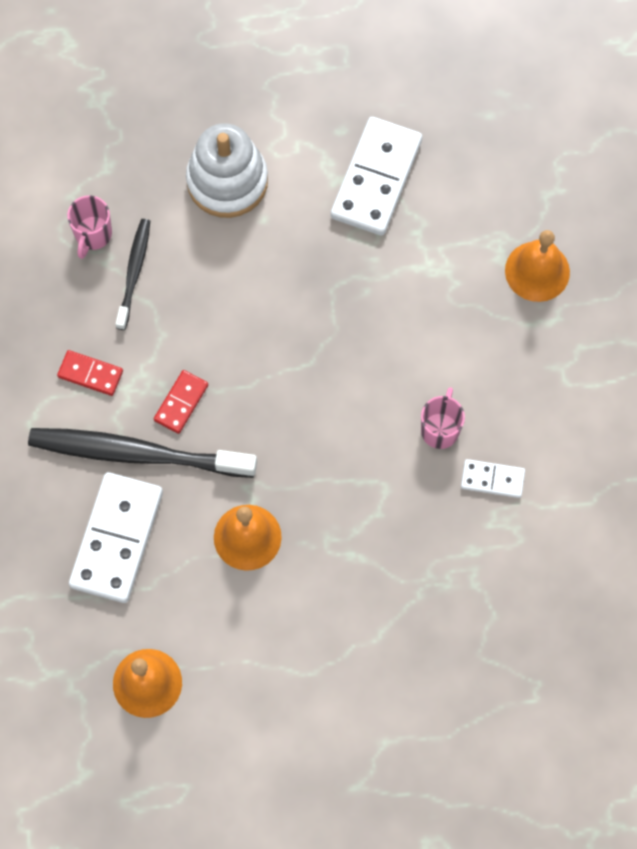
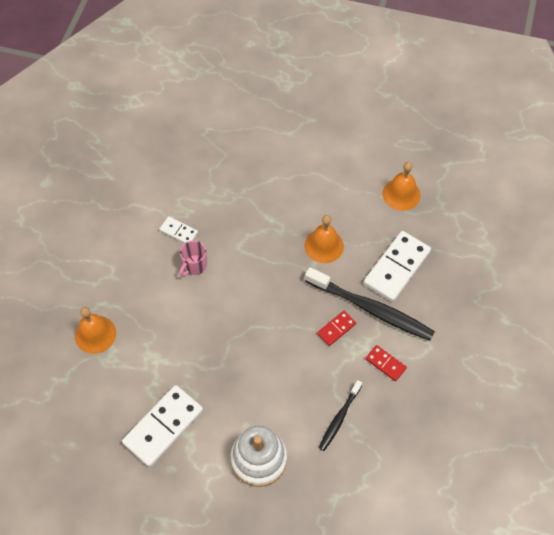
camera: 160 degrees left, 10 degrees down
pink mug [67,195,112,259] -> none

